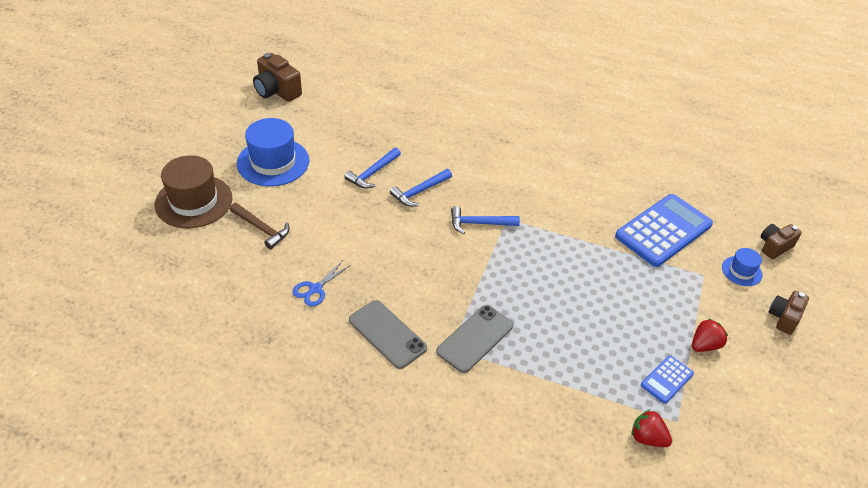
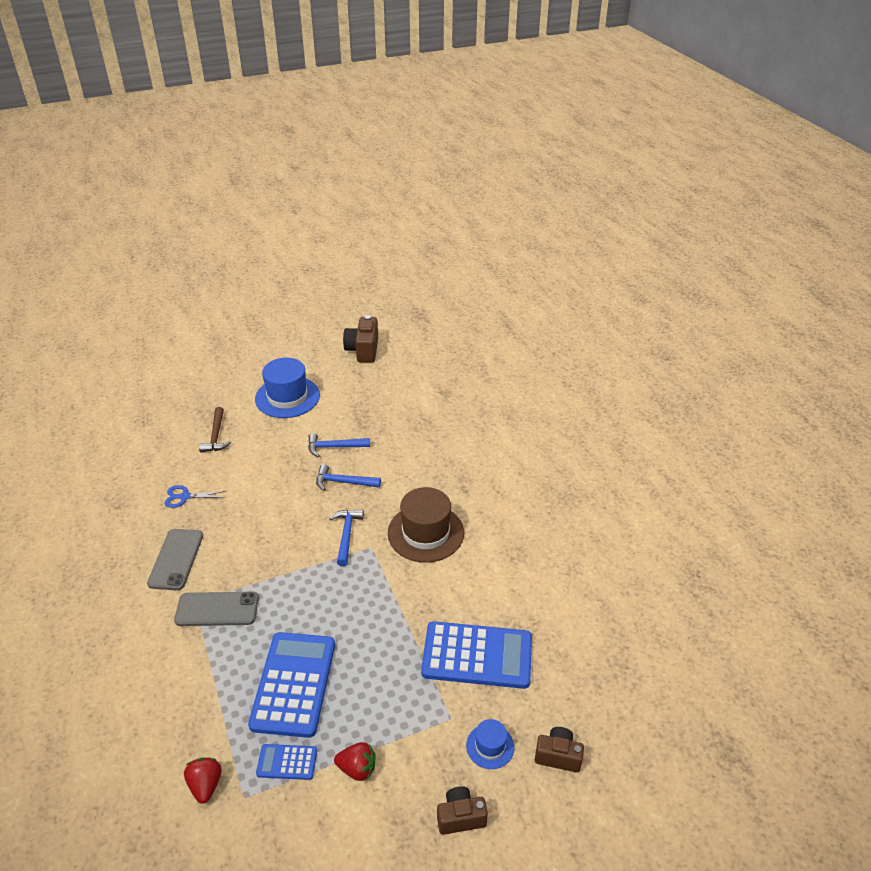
camera: 50 degrees right, 5 degrees down
brown hat [155,155,232,228] -> brown hat moved to [388,487,464,563]
blue hammer [451,206,520,234] -> blue hammer turned 45 degrees clockwise [329,510,364,566]
none -> blue calculator [248,632,335,738]

